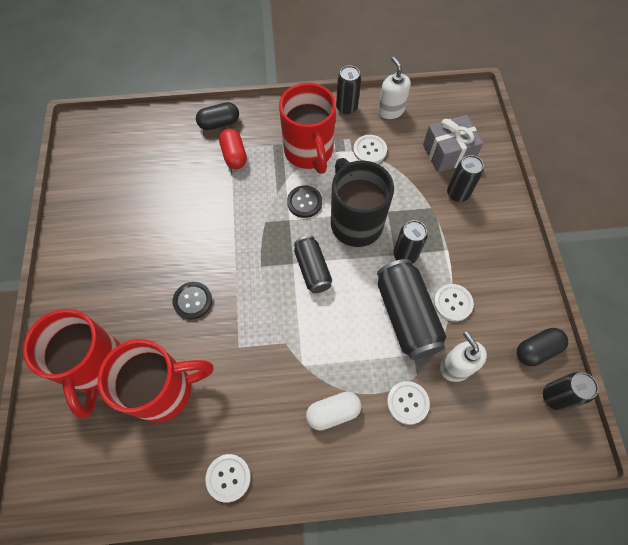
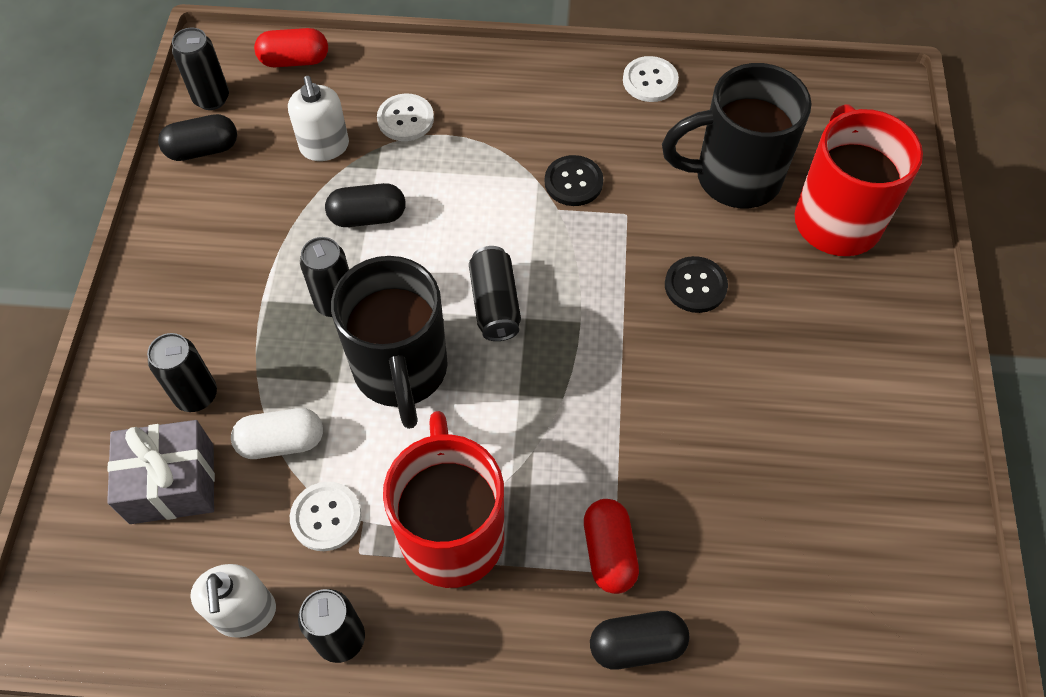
camera: 170 degrees left, 5 degrees down
red mug [98,339,213,422] -> black mug [662,63,812,208]
black button [287,185,322,218] -> black button moved to [545,155,603,206]
white capsule [306,392,361,430] -> white capsule moved to [231,408,323,459]
black can [377,259,447,360] -> black capsule [325,183,406,227]
white button [434,284,474,322] -> none
none -> red capsule [254,28,328,67]

